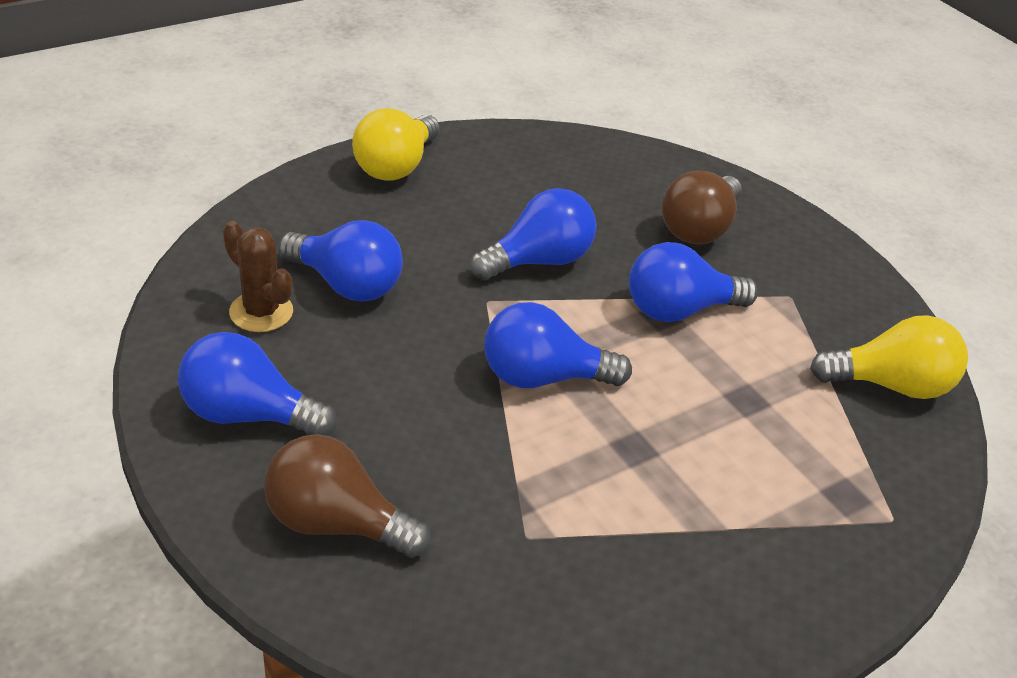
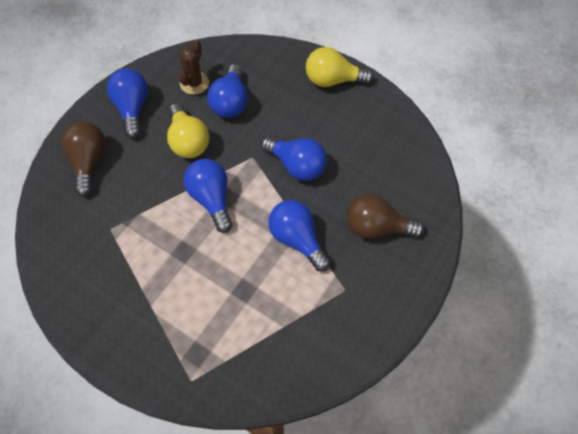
camera: 70 degrees right, 20 degrees up
yellow light bulb [810,315,968,399] -> yellow light bulb moved to [167,103,209,158]

